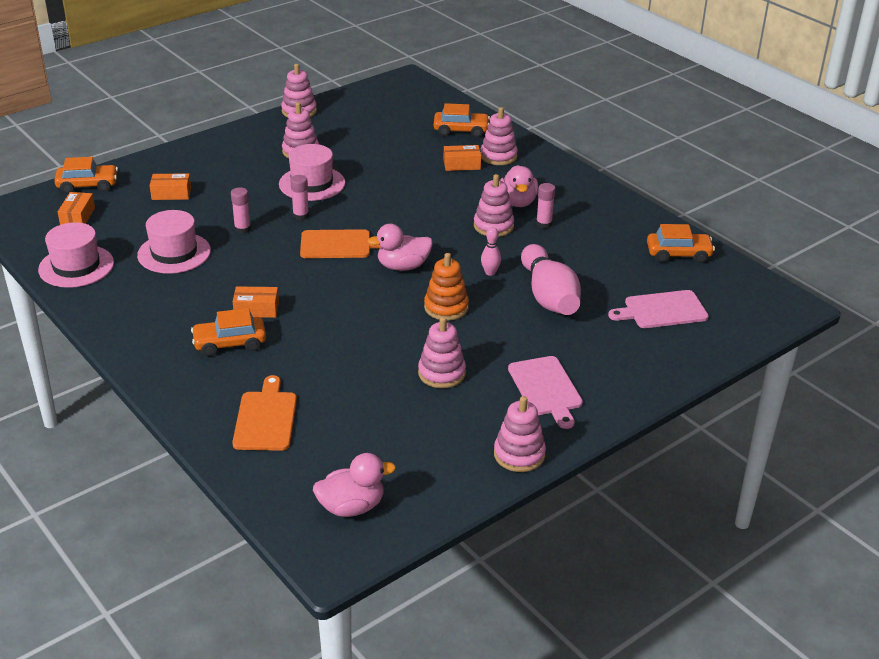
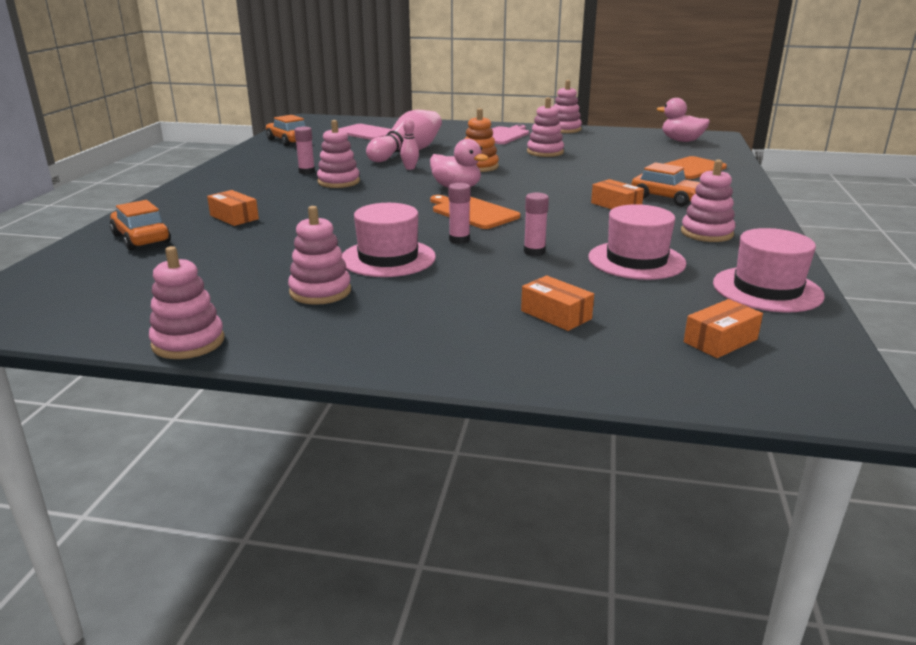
camera: 130 degrees left, 10 degrees down
orange car [54,157,118,194] -> none
pink stacking toy [481,107,518,165] -> pink stacking toy moved to [681,160,736,242]
pink duck [500,165,538,207] -> none

